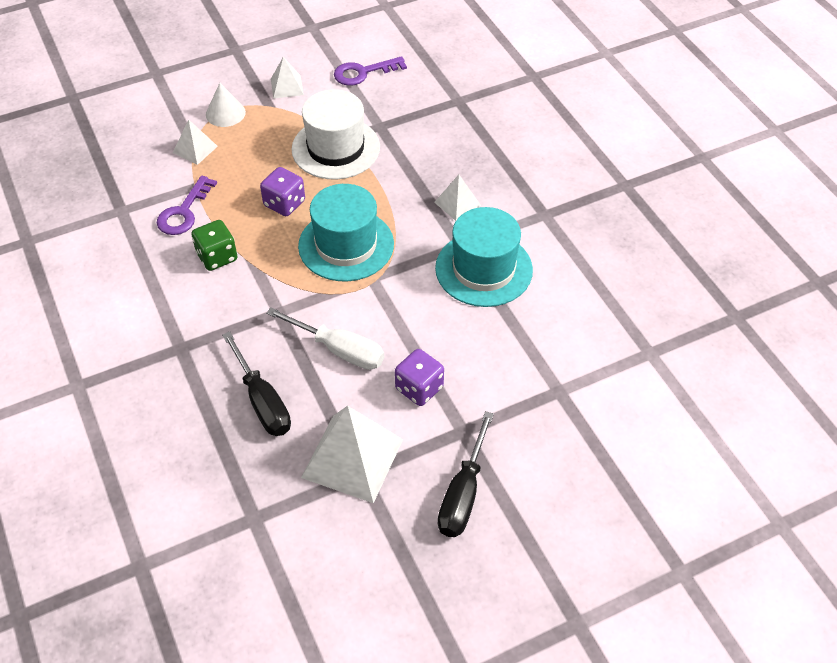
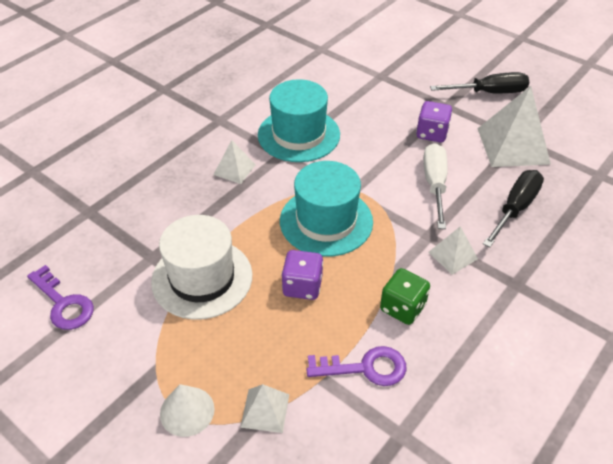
camera: 115 degrees left, 5 degrees down
white pyramid [271,57,304,99] -> white pyramid moved to [428,226,478,275]

